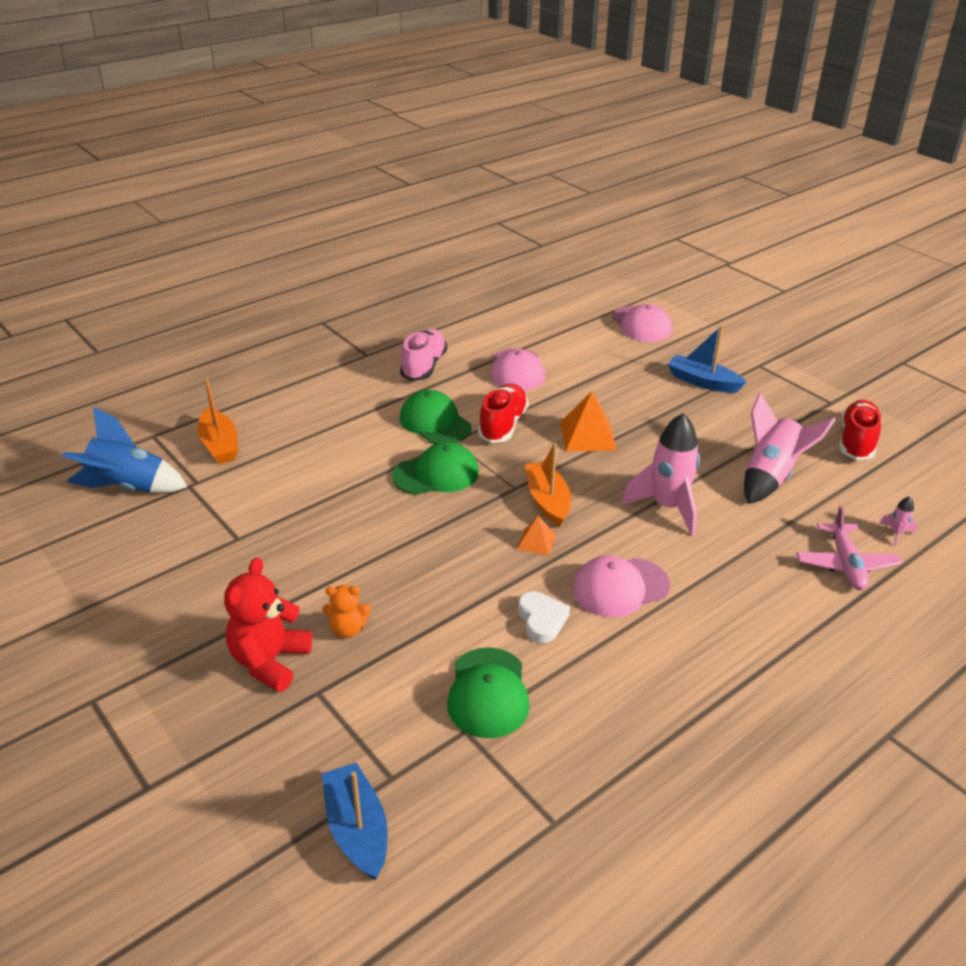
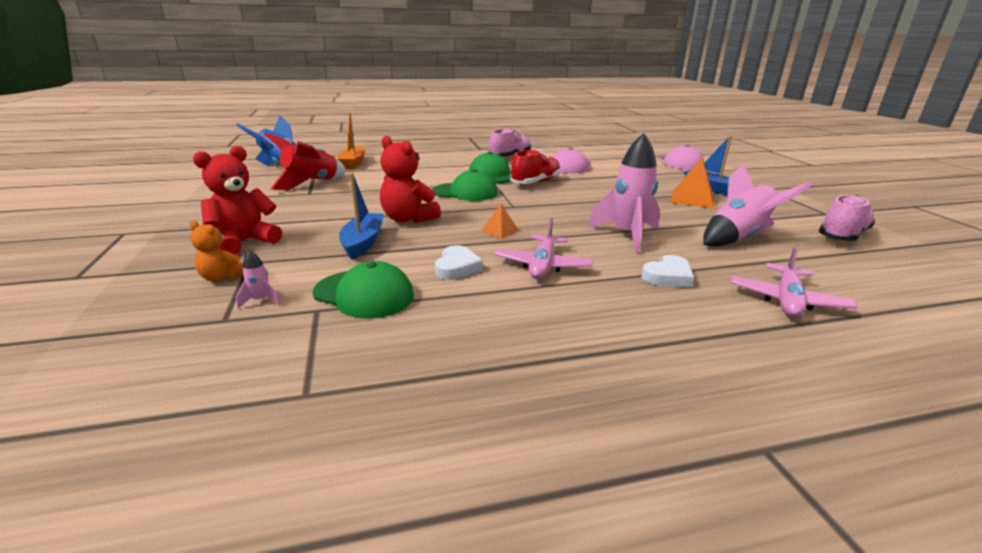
camera: 25 degrees right, 10 degrees down
orange teddy bear [322,585,371,638] -> orange teddy bear moved to [190,221,243,282]
blue boat [322,762,388,880] -> blue boat moved to [339,173,384,260]
green cap [447,647,530,738] -> green cap turned 90 degrees counterclockwise [313,261,414,319]
orange boat [525,443,571,528] -> none
orange pyramid [560,391,616,451] -> orange pyramid moved to [670,157,714,208]
pink cap [572,556,670,617] -> pink plane [494,218,593,279]
red shoe [839,400,882,460] -> pink shoe [819,195,875,241]
pink rocket [879,496,917,546] -> pink rocket moved to [236,250,281,309]
none -> red rocket [264,132,347,190]
none -> red teddy bear [380,136,441,223]
none -> white heart [641,255,694,287]

